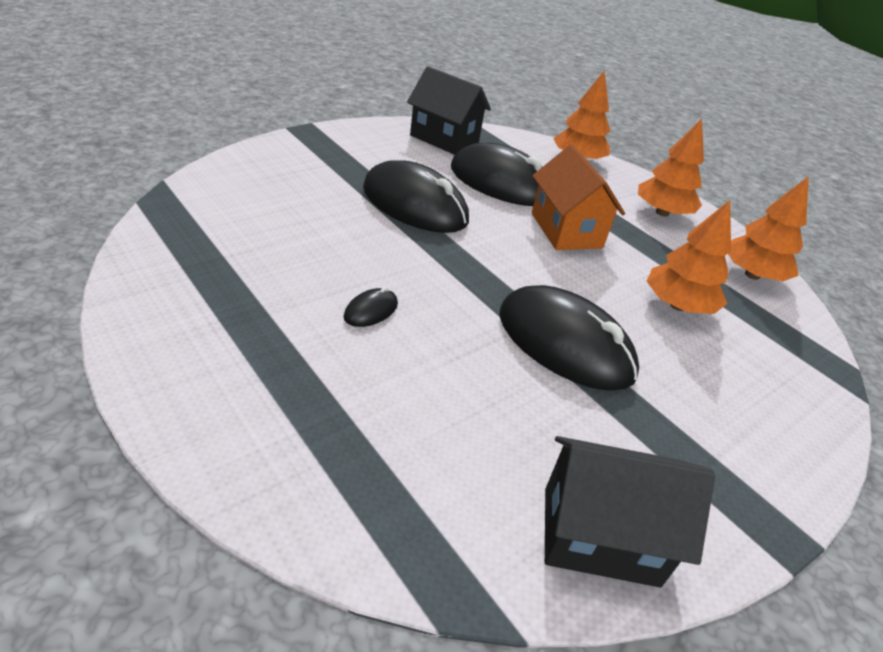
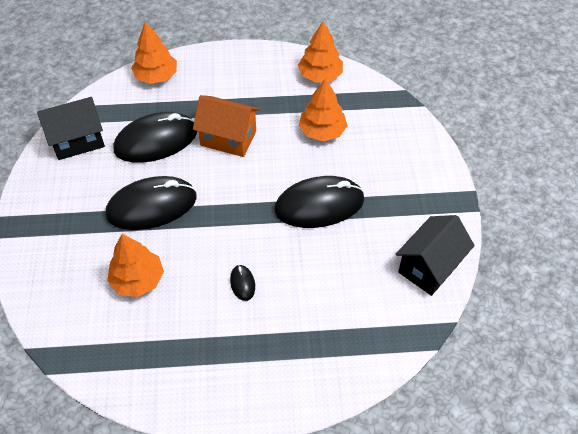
camera: 50 degrees left, 15 degrees up
orange tree [638,119,704,217] -> orange tree moved to [107,234,164,297]

